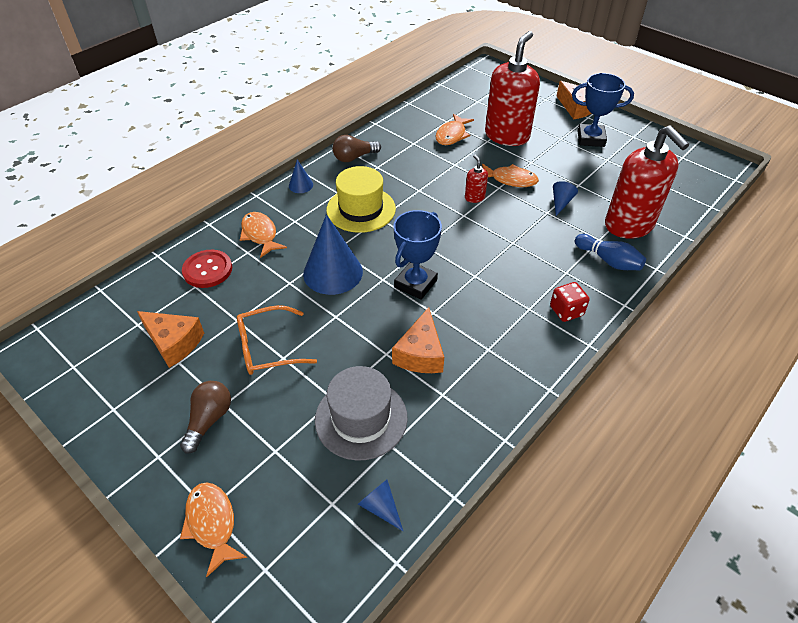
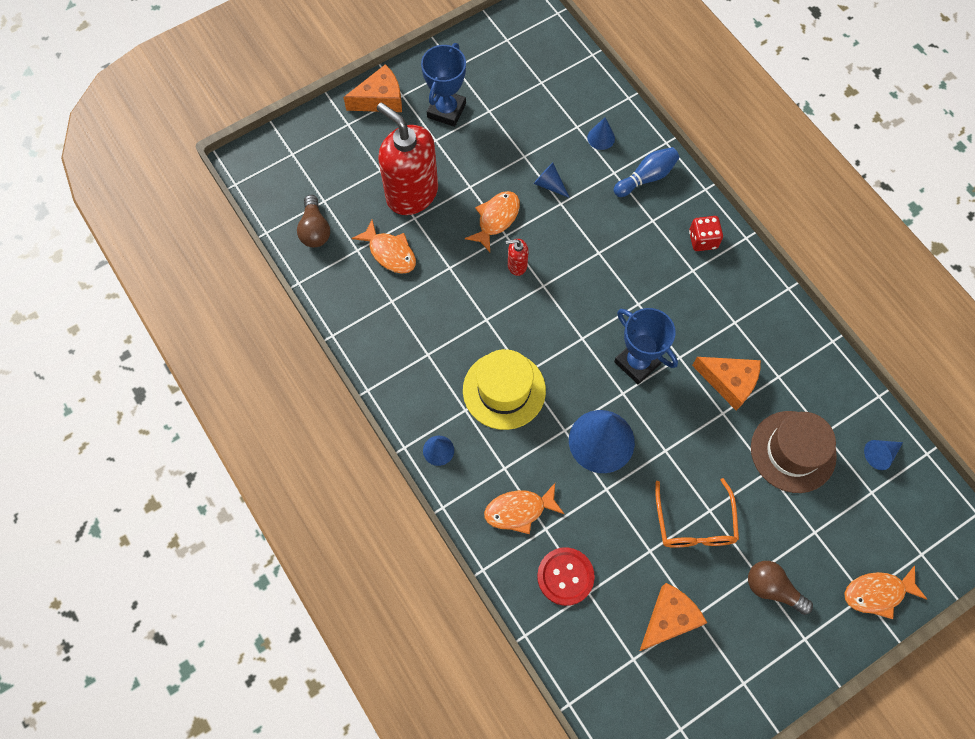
camera: 75 degrees left, 20 degrees up
grey hat [315,366,408,461] -> brown hat [751,411,837,493]
brown light bulb [333,135,381,162] -> brown light bulb moved to [297,195,330,247]
red soap dispenser [605,125,689,239] -> blue cone [587,117,615,150]

